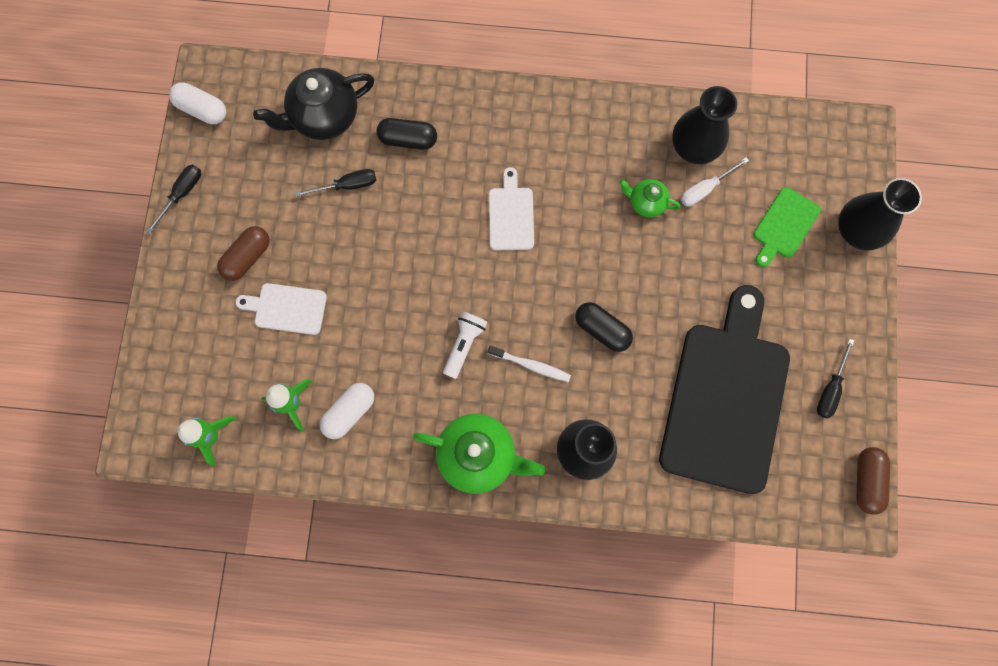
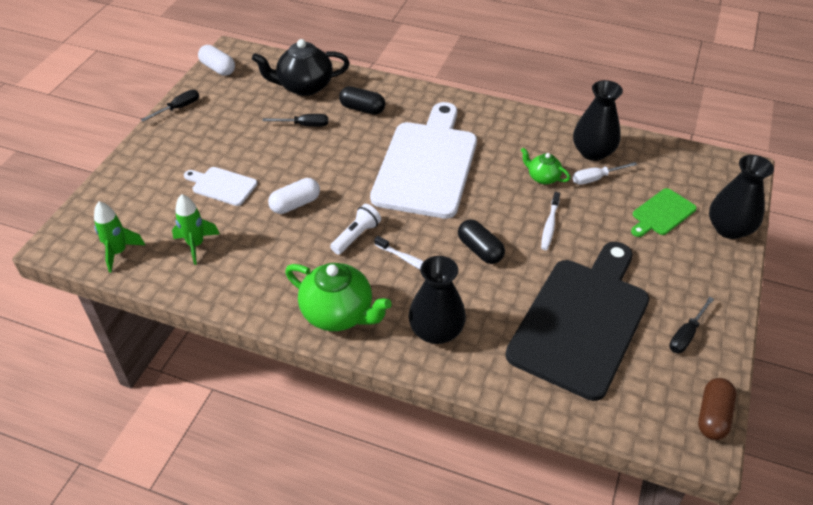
camera: 15 degrees right, 30 degrees down
brown capsule [217,226,270,281] -> none
white capsule [320,383,374,439] -> white capsule moved to [268,178,320,214]
white cutting board [489,167,534,250] -> white cutting board [370,102,477,219], size x2.26
none -> white toothbrush [541,192,560,250]

